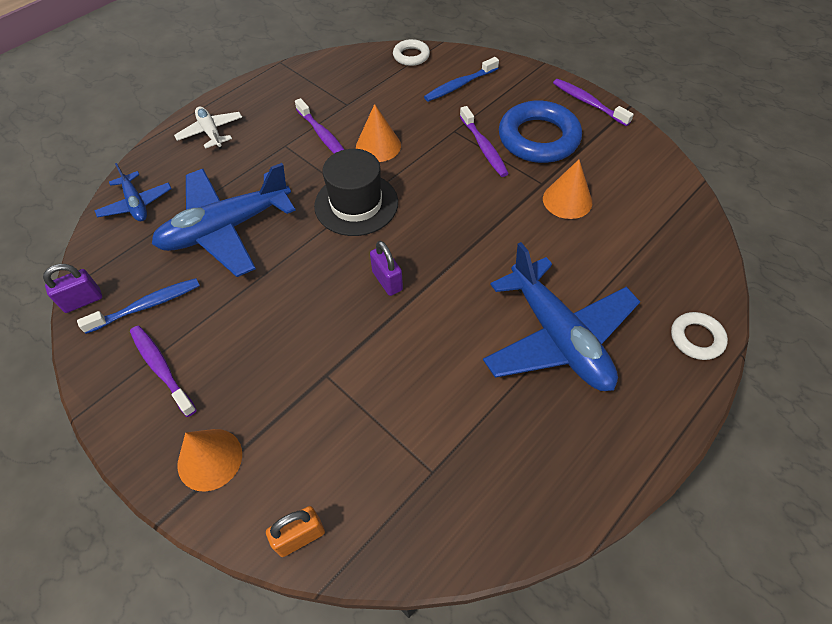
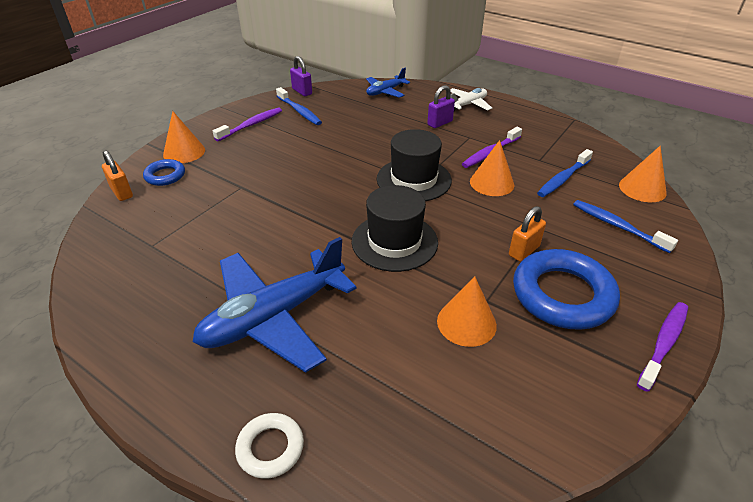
camera: 80 degrees right, 15 degrees down
blue plane [152,163,296,277] -> none
purple padlock [370,241,403,296] -> purple padlock moved to [427,85,455,128]
white ring [393,39,430,66] -> orange cone [619,146,667,202]
purple toothbrush [460,106,509,177] -> orange padlock [509,206,546,261]
none -> blue ring [143,159,185,186]
none -> black hat [352,185,438,272]
none -> blue toothbrush [537,149,593,197]

